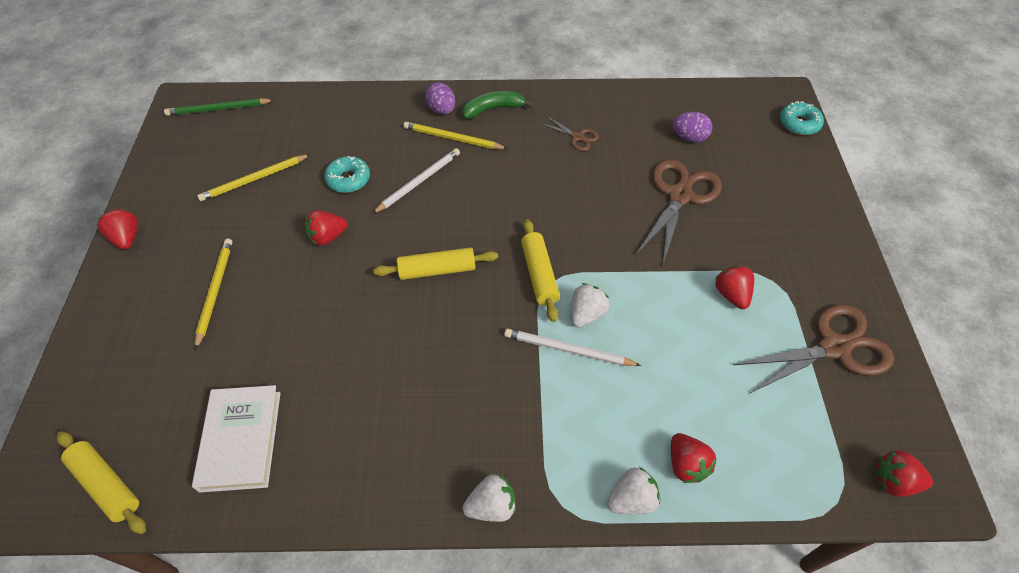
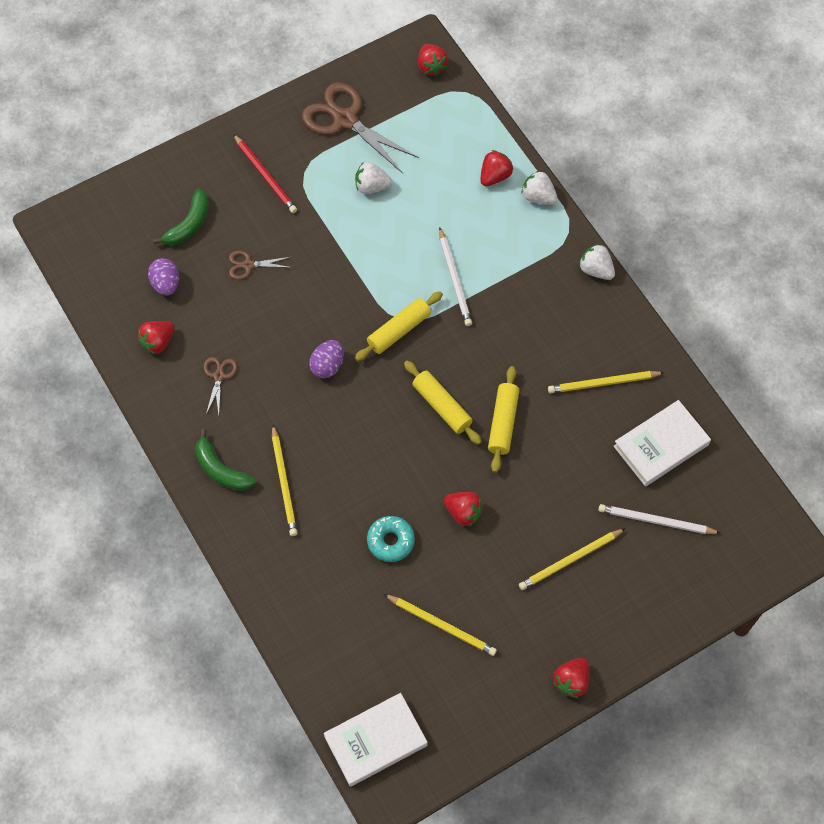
camera: 120 degrees left, 10 degrees up
yellow rolling pin [57,431,146,534] -> yellow rolling pin moved to [488,366,519,473]
green pencil [164,98,274,116] -> white book [324,693,427,787]
white pencil [372,148,460,214] -> white pencil moved to [598,504,721,534]
purple egg [425,83,455,114] -> purple egg moved to [309,340,344,378]
white strawberry [571,283,609,327] -> white strawberry moved to [355,162,392,194]
brown scissors [636,159,722,264] -> brown scissors [229,250,292,280], size x0.49
red strawberry [715,266,754,309] -> red strawberry moved to [138,321,175,354]
turquoise donut [780,101,824,135] -> none
none -> green banana [153,188,209,245]
none -> red pencil [233,134,297,213]
none -> yellow pencil [548,371,665,393]

